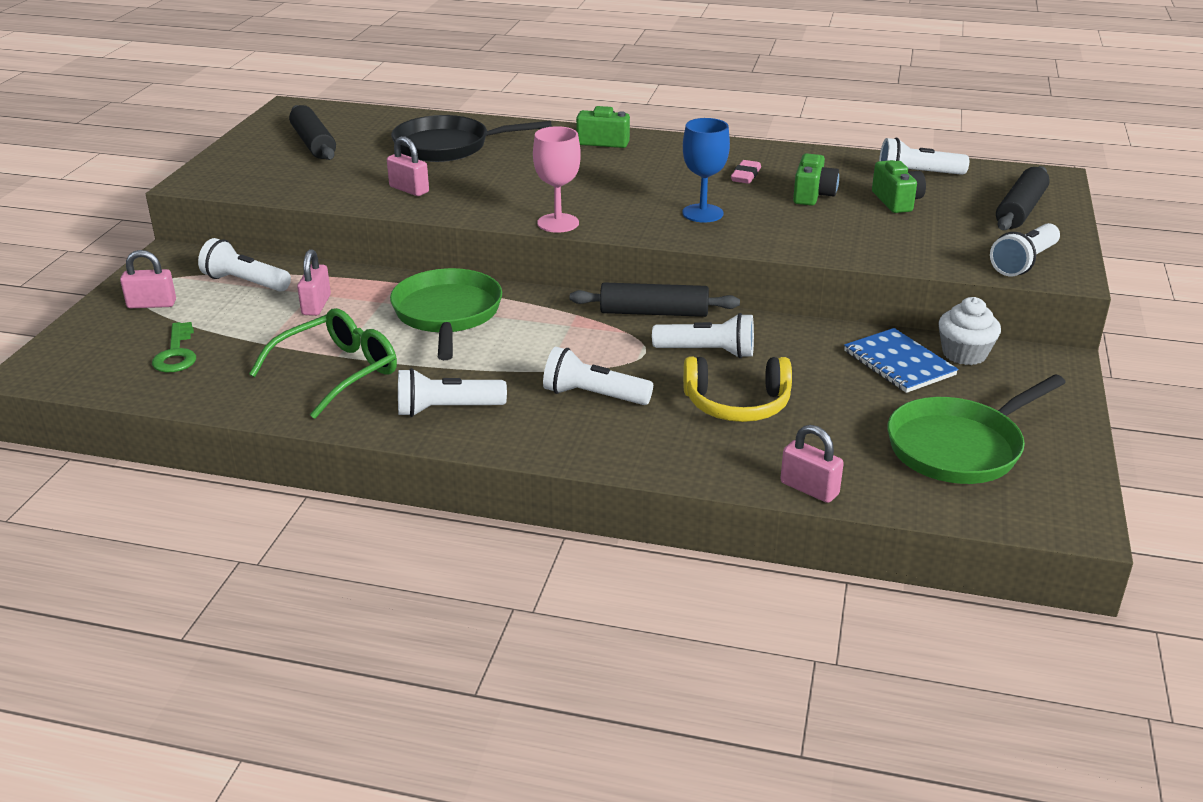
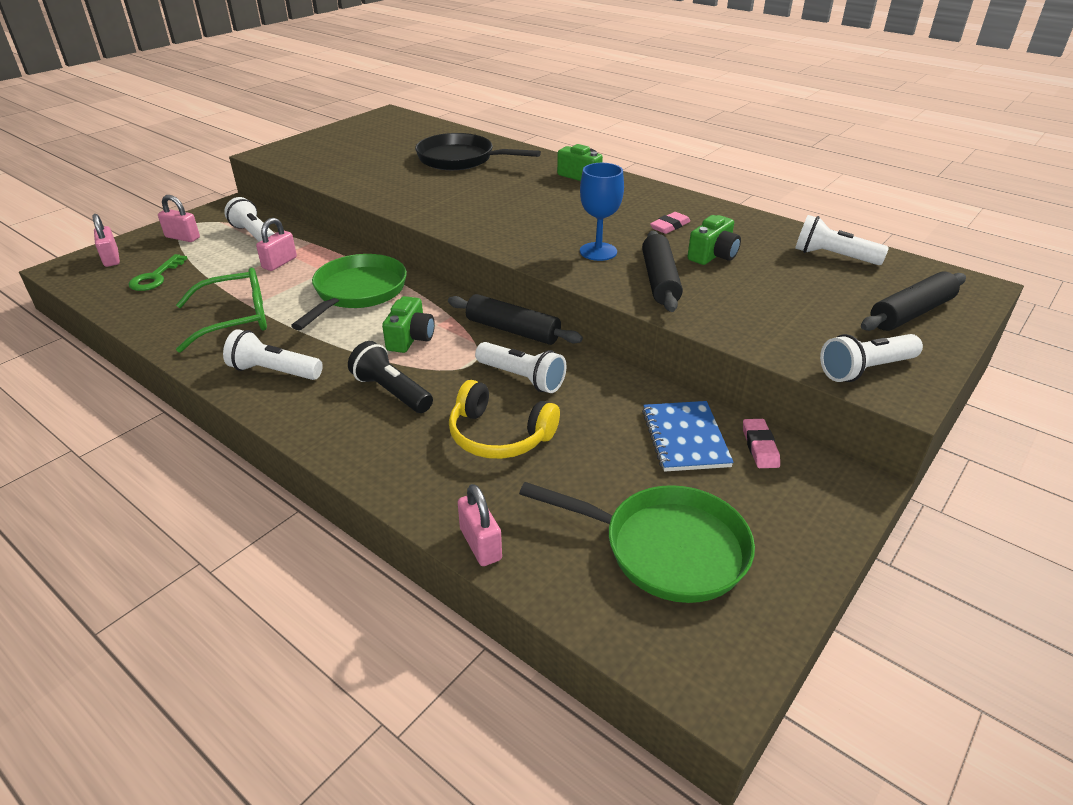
camera: 25 degrees right, 5 degrees up
black rolling pin [289,105,336,160] -> black rolling pin moved to [642,231,683,312]
pink padlock [387,136,429,196] -> pink padlock moved to [92,214,120,267]
pink goblet [533,126,581,233] -> none
white flashlight [543,347,653,405] -> black flashlight [348,341,433,413]
green camera [872,160,926,213] -> green camera moved to [382,296,435,353]
green pan [887,374,1066,484] -> green pan turned 150 degrees counterclockwise [519,482,755,603]
white cupcake [938,297,1001,365] -> pink eraser [743,419,780,468]

